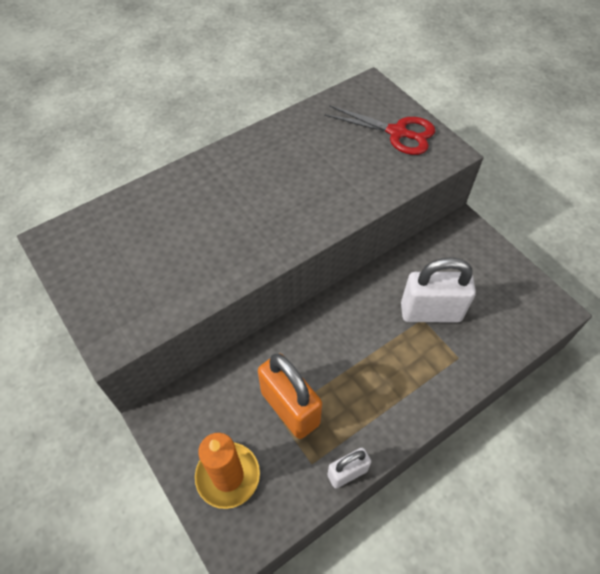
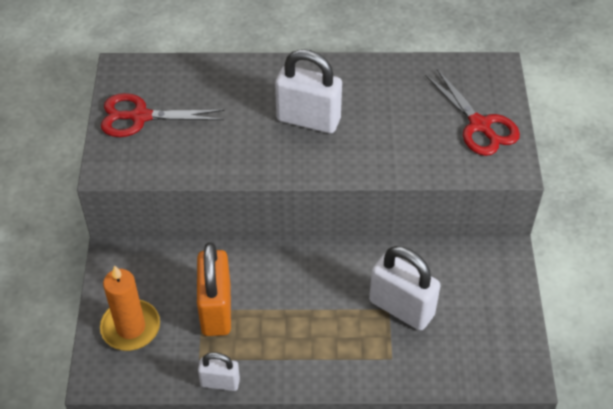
camera: 35 degrees right, 5 degrees down
none -> red scissors [101,93,224,137]
none -> white padlock [275,49,342,133]

